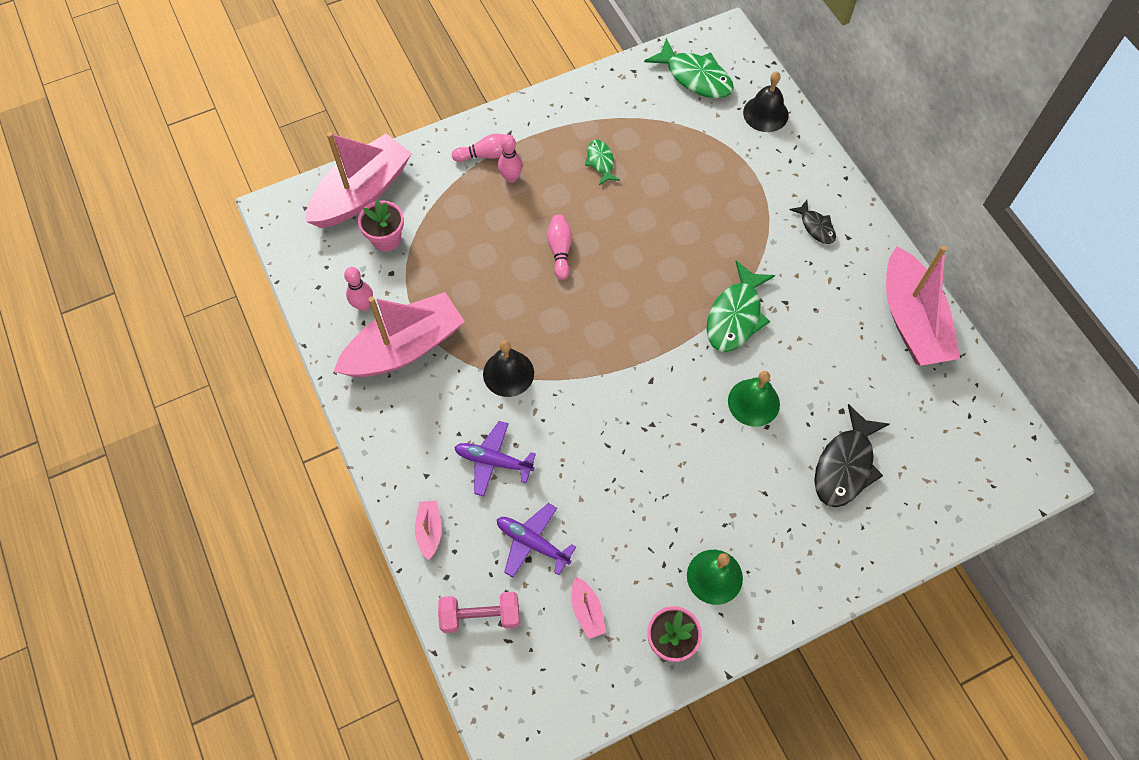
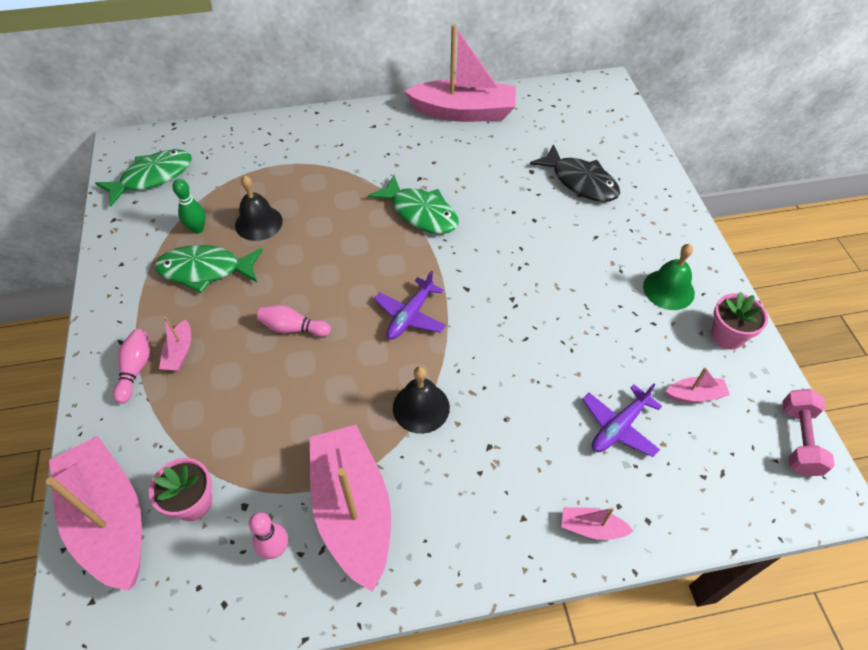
camera: 75 degrees left, 10 degrees down
pink dumbbell [438,592,520,633] -> pink dumbbell moved to [782,389,835,476]
purple plane [454,421,536,497] -> purple plane moved to [374,271,446,339]
pink bowling pin [498,135,523,183] -> pink boat [159,317,191,371]
green fish [585,140,620,185] -> green fish [155,245,263,293], size x1.81
green bell [728,371,780,427] -> none
black bell [743,72,789,132] -> black bell moved to [235,175,283,241]
black fish [789,200,836,244] -> none
none -> green bowling pin [172,179,206,234]

